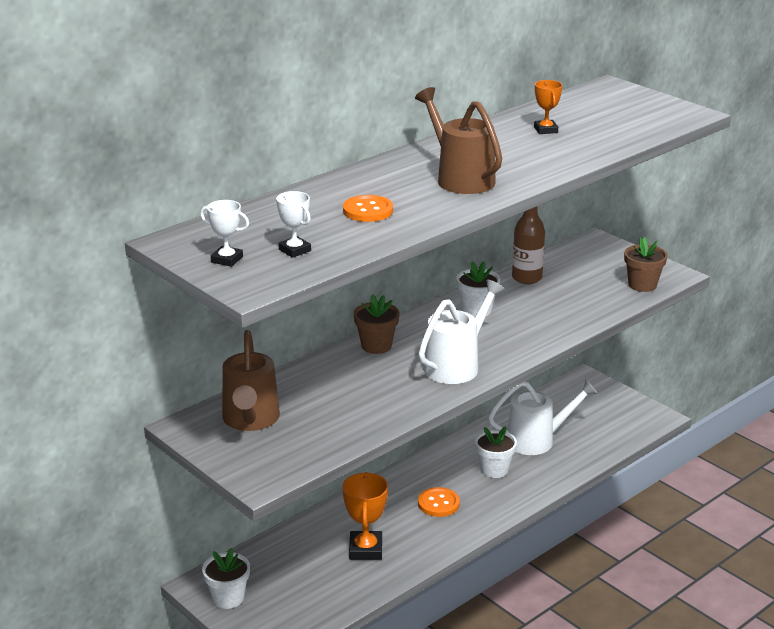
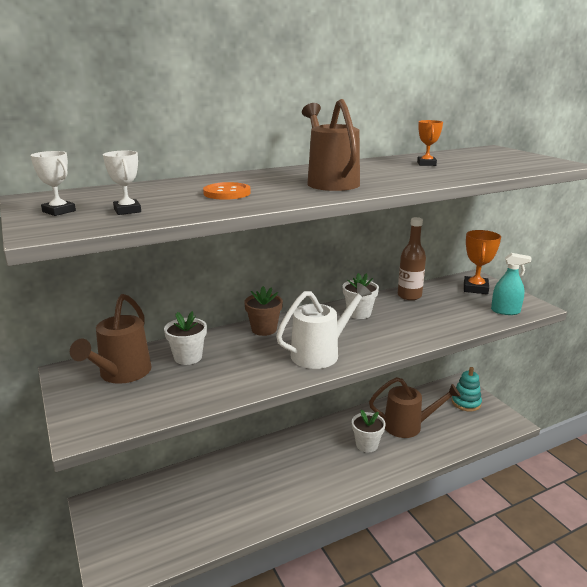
camera: 15 degrees right, 5 degrees down
white flower pot [202,548,250,609] -> white flower pot moved to [164,311,207,365]
orange trophy [342,472,388,560] -> orange trophy moved to [464,230,501,294]
orange button [418,487,460,517] -> none
white watering can [488,380,598,455] -> brown watering can [369,377,461,438]
brown flower pot [624,237,668,292] -> turquoise spray bottle [491,253,532,315]
none -> turquoise stacking toy [452,367,482,411]

